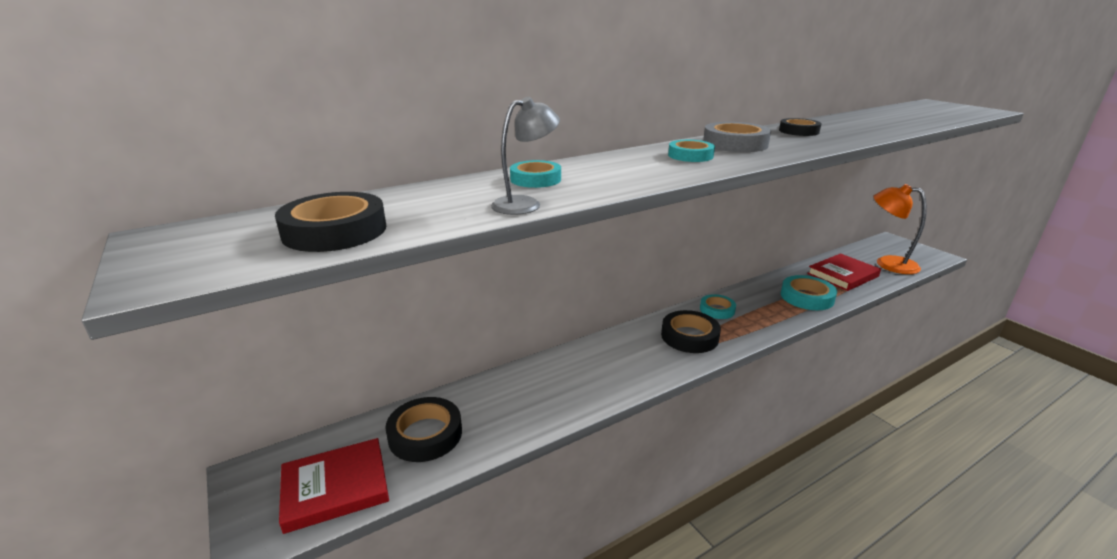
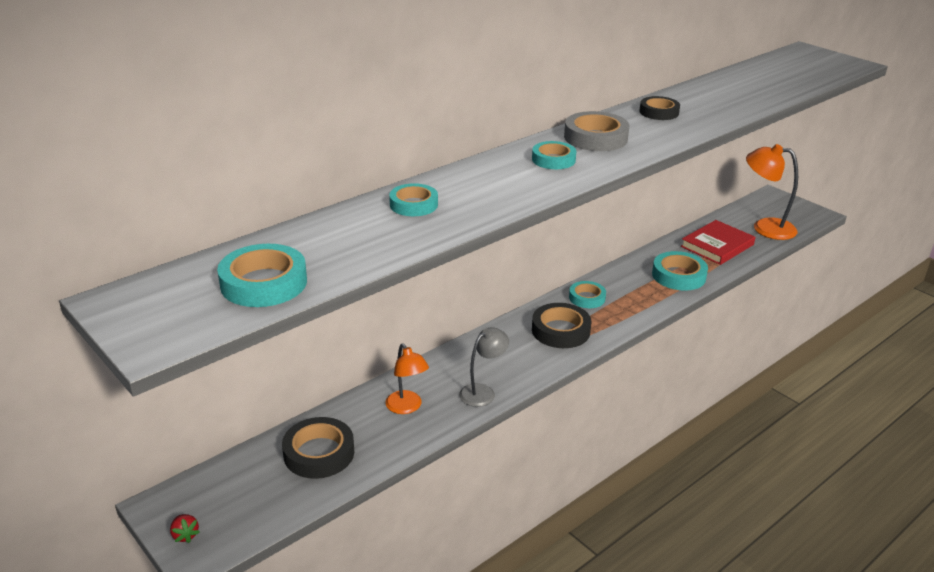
camera: 10 degrees left, 5 degrees up
black tape [275,192,386,252] -> turquoise tape [217,244,307,307]
red book [279,438,389,534] -> none
grey lamp [491,97,560,215] -> grey lamp moved to [459,327,509,407]
none -> red strawberry [170,514,200,543]
none -> orange lamp [385,344,429,414]

